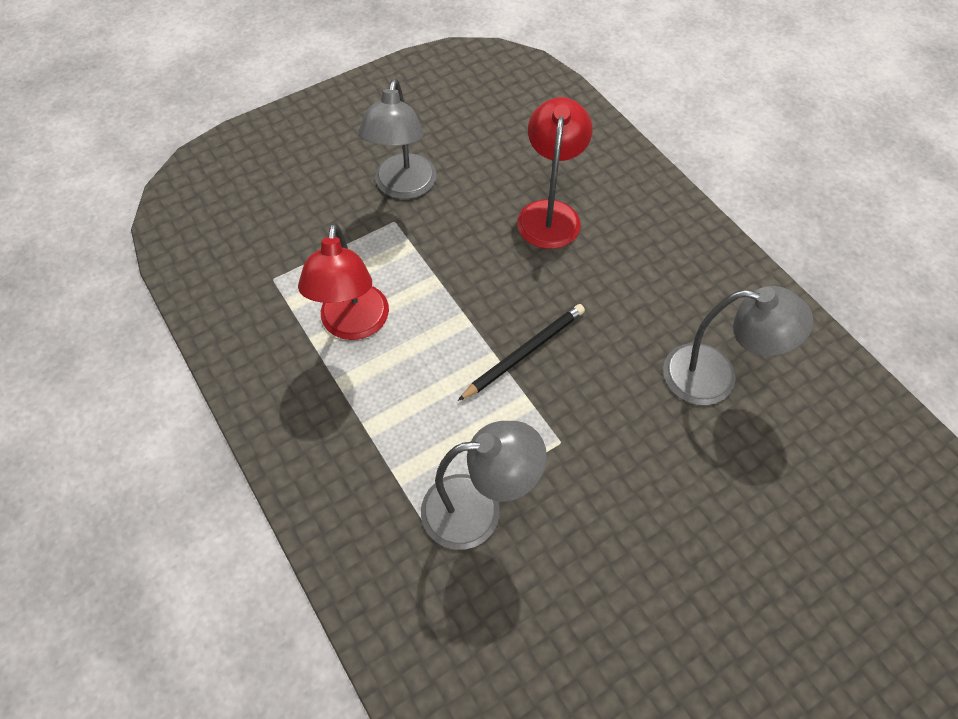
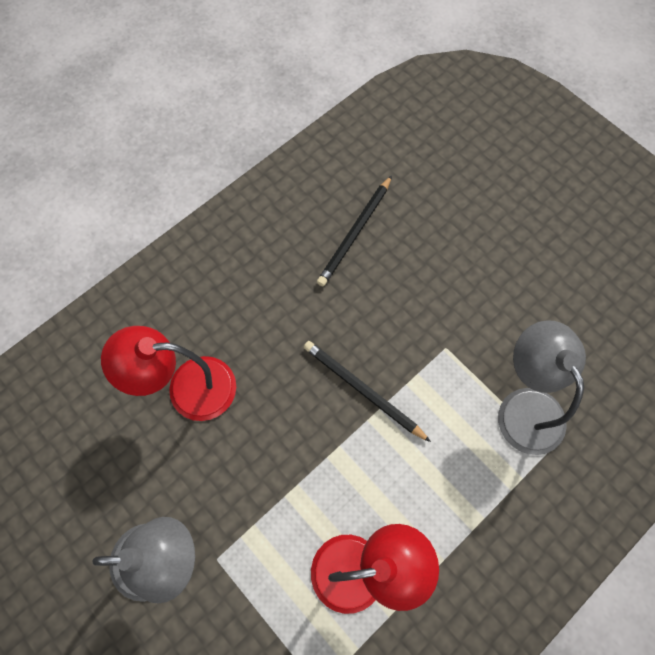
camera: 100 degrees left, 10 degrees up
grey lamp [663,286,814,405] -> black pencil [317,175,392,286]

